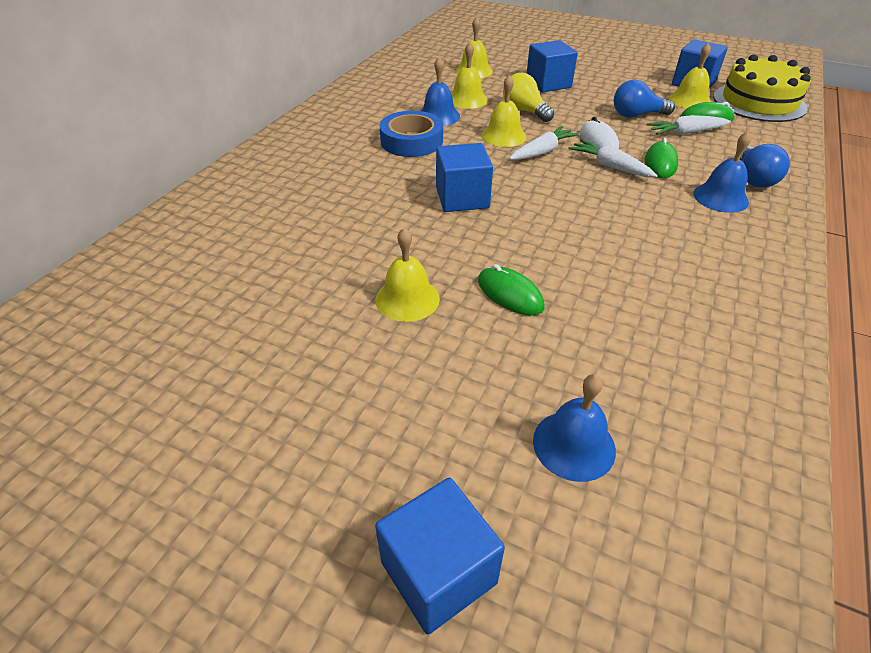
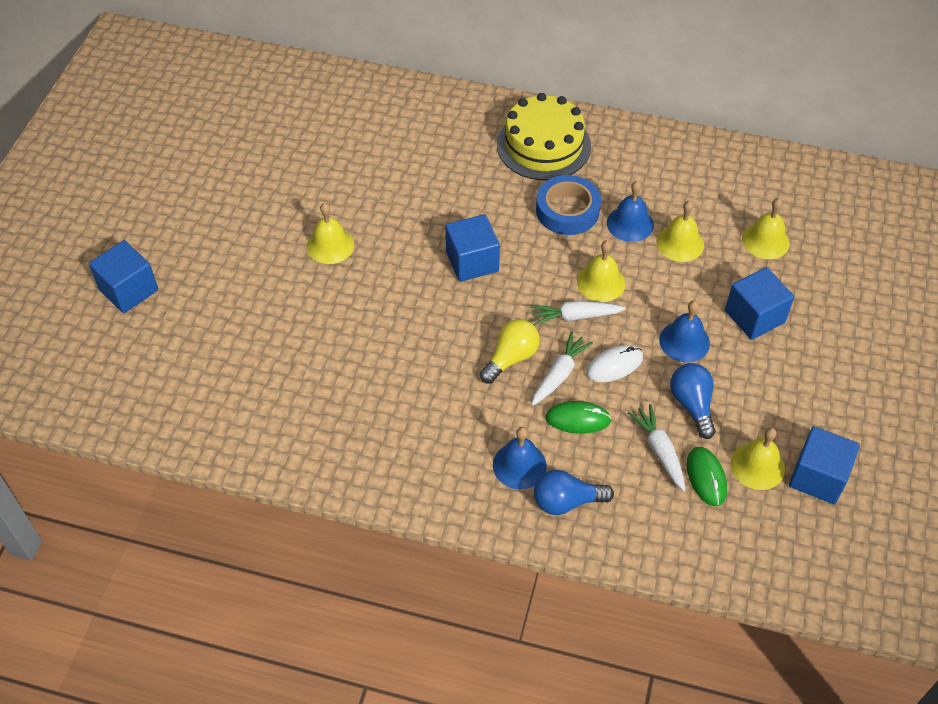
camera: 80 degrees right, 10 degrees up
green mouse [478,264,544,316] -> none
yellow light bulb [503,73,554,122] -> yellow light bulb moved to [480,319,540,384]
white carrot [509,126,580,160] -> white carrot turned 135 degrees clockwise [530,301,626,326]
blue bell [533,374,616,482] -> blue bell moved to [659,300,710,362]
yellow cake [713,54,811,122] -> yellow cake moved to [497,93,591,180]

